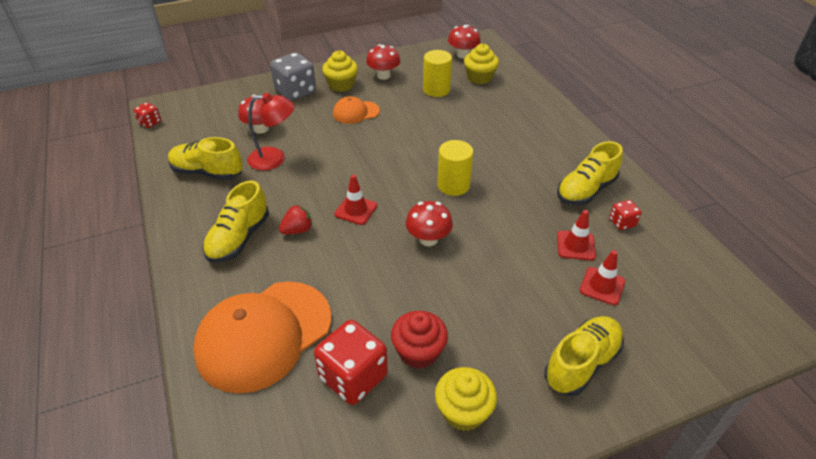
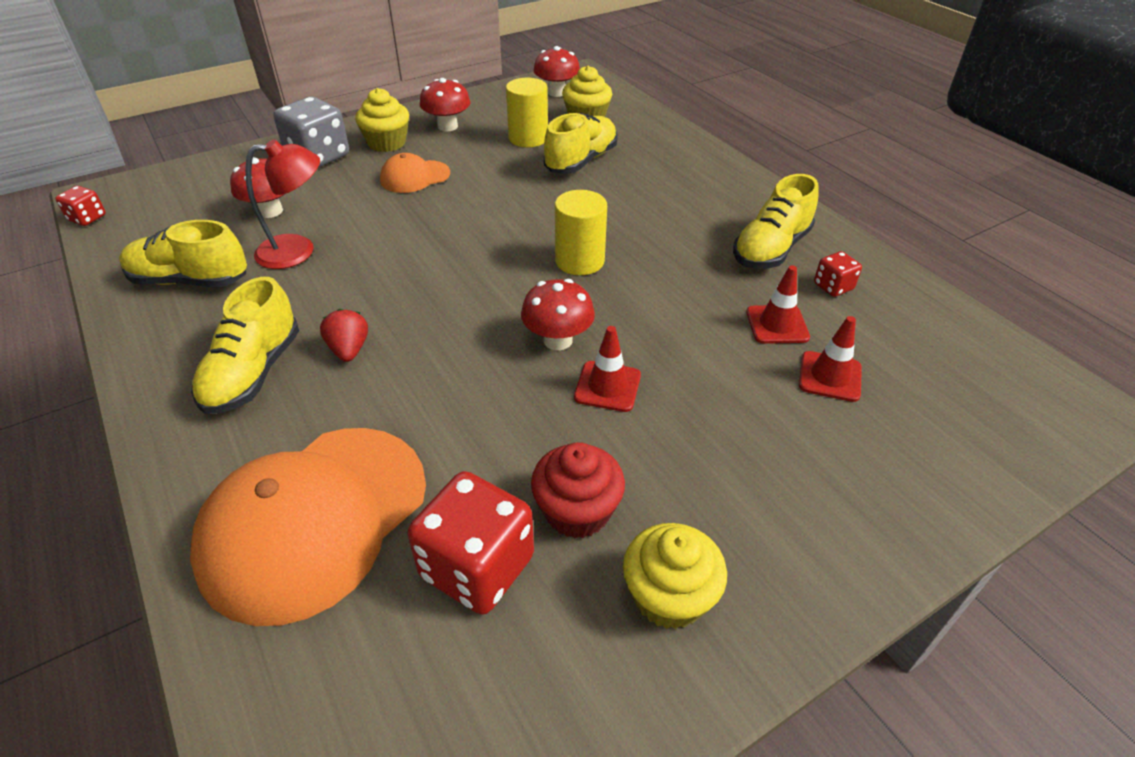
camera: 10 degrees left, 0 degrees up
red strawberry [279,205,312,234] -> red strawberry turned 60 degrees counterclockwise [320,309,368,362]
red traffic cone [334,175,377,225] -> red traffic cone moved to [574,326,641,412]
yellow shoe [544,316,624,396] -> yellow shoe moved to [544,113,618,174]

